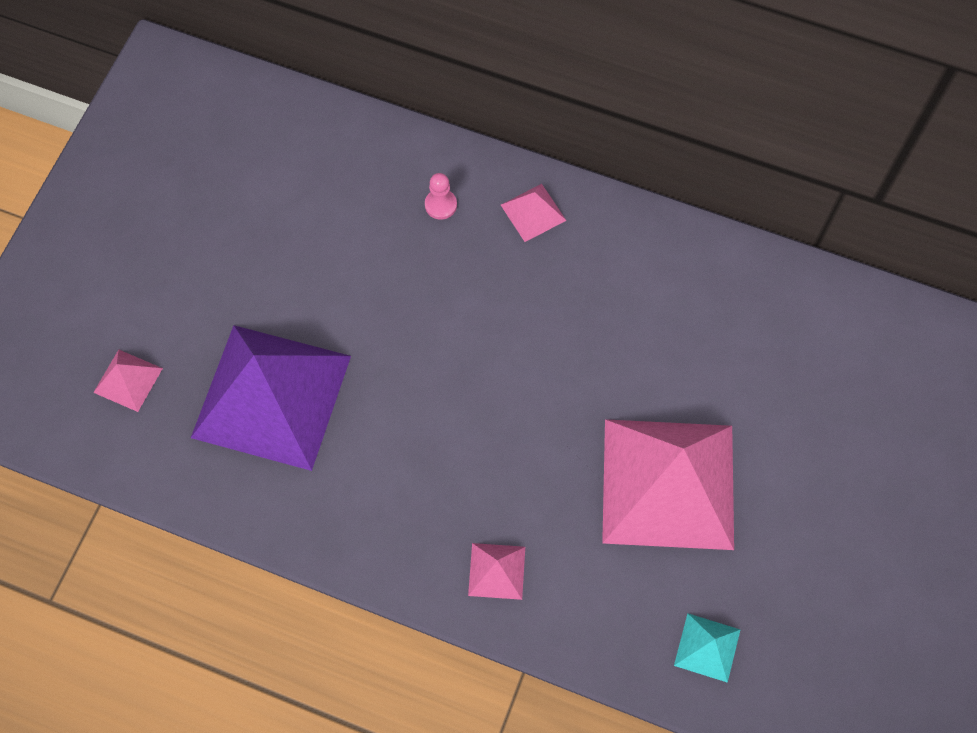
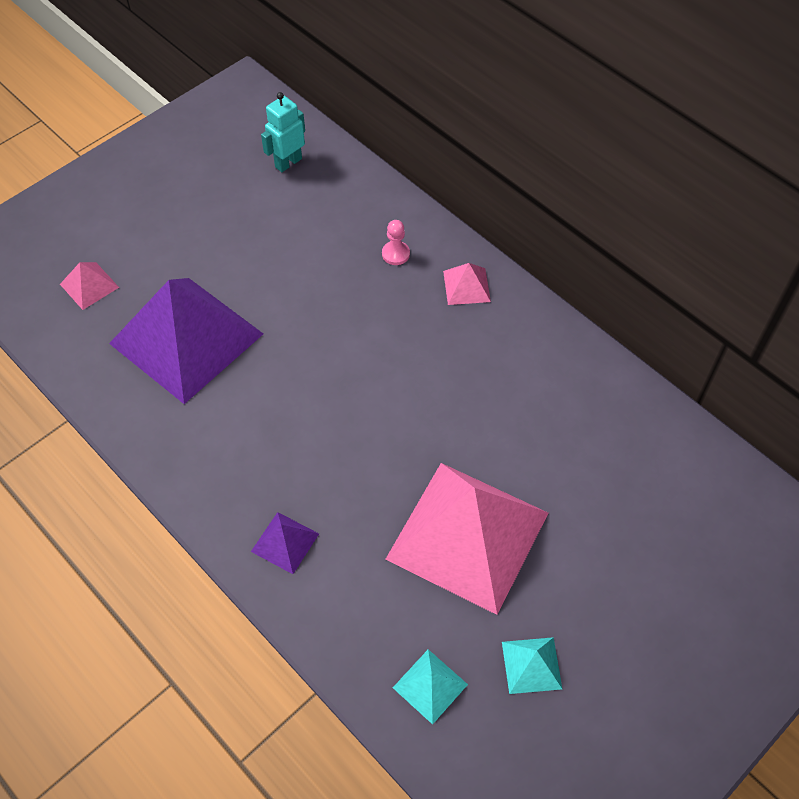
camera: 25 degrees right, 10 degrees down
pink pyramid [468,543,525,600] -> purple pyramid [251,512,319,574]
none -> turquoise robot [261,92,305,172]
none -> turquoise pyramid [502,637,562,694]

